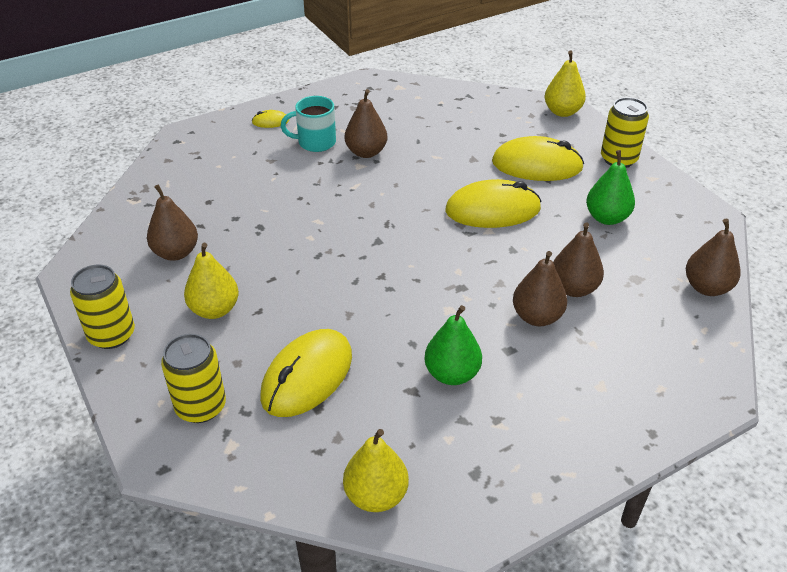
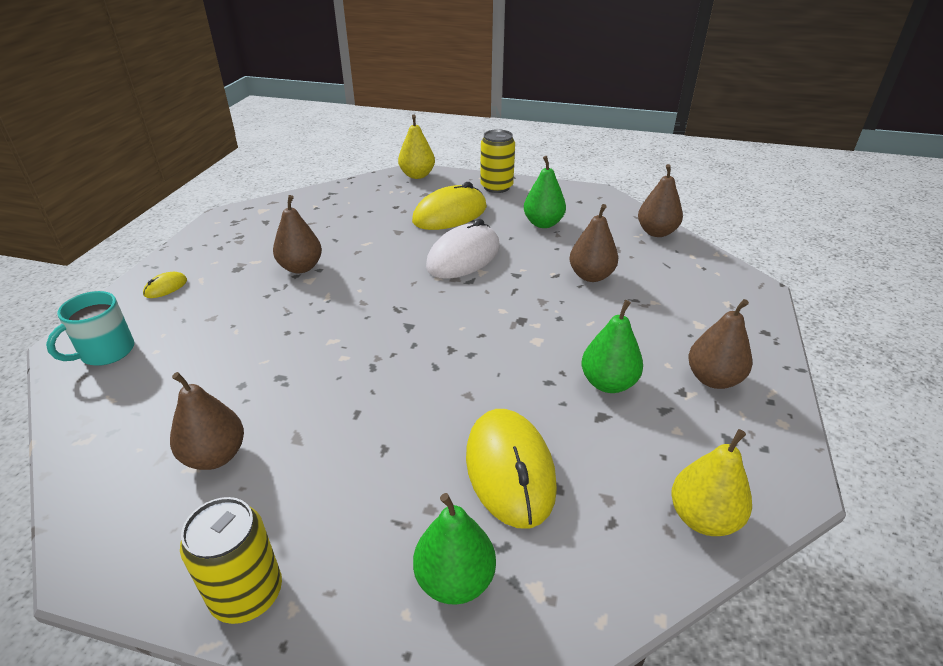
camera: 45 degrees left, 5 degrees down
yellow can [161,334,226,423] -> green pear [413,493,496,605]
yellow pear [184,243,239,319] -> none
turquoise mug [281,96,336,152] -> turquoise mug moved to [46,291,134,366]
yellow mouse [445,179,542,228] -> white mouse [426,219,500,279]
brown pear [513,251,567,326] -> brown pear moved to [688,299,752,389]

